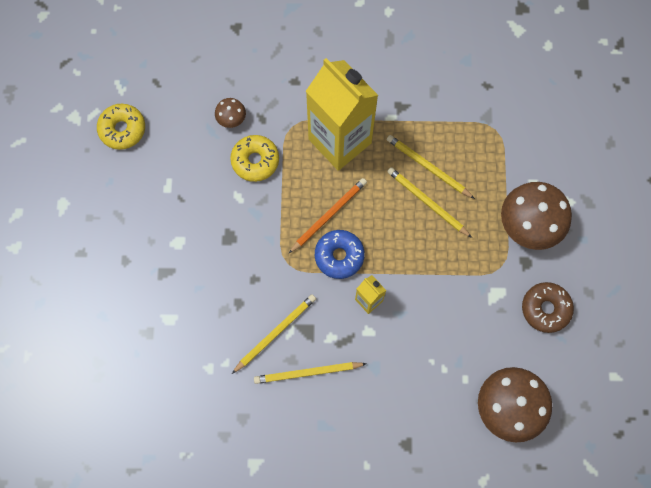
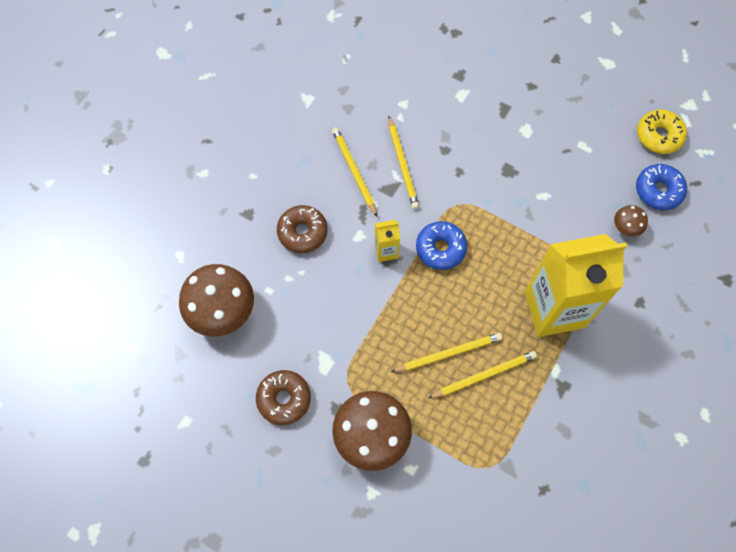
camera: 120 degrees right, 5 degrees down
yellow donut [230,135,279,182] -> none
yellow pencil [254,362,367,384] -> yellow pencil turned 45 degrees counterclockwise [332,127,377,217]
orange pencil [288,178,367,254] -> none
none -> brown donut [277,205,328,253]
none -> blue donut [636,164,687,210]

